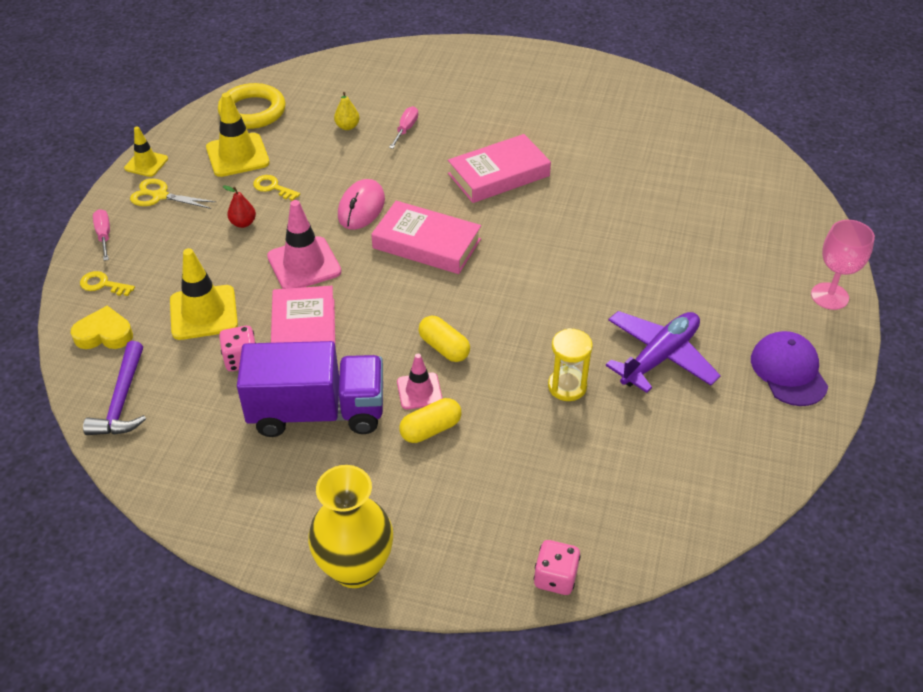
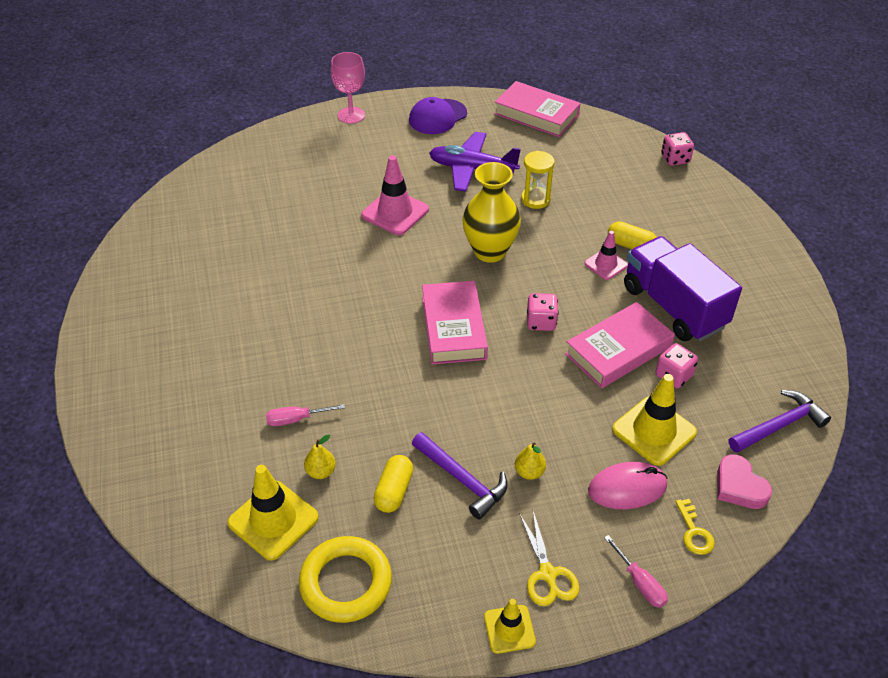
camera: 120 degrees left, 0 degrees up
yellow heart [71,306,133,349] -> pink heart [717,454,772,509]
pink screwdriver [93,209,110,261] -> pink screwdriver turned 75 degrees counterclockwise [604,535,668,608]
yellow traffic cone [206,92,270,177] -> yellow traffic cone moved to [228,465,319,560]
red pear [223,185,256,228] -> yellow pear [515,442,546,480]
yellow key [253,175,300,201] -> purple hammer [412,432,508,519]
pink traffic cone [267,200,341,289] -> pink traffic cone moved to [361,155,429,235]
yellow vase [308,465,393,588] -> yellow vase moved to [462,162,521,263]
pink mouse [338,179,385,230] -> pink mouse moved to [588,462,667,509]
yellow capsule [419,316,470,362] -> yellow capsule moved to [373,455,413,513]
pink book [448,134,551,203] -> pink book moved to [494,81,581,137]
none -> pink dice [527,293,559,331]

